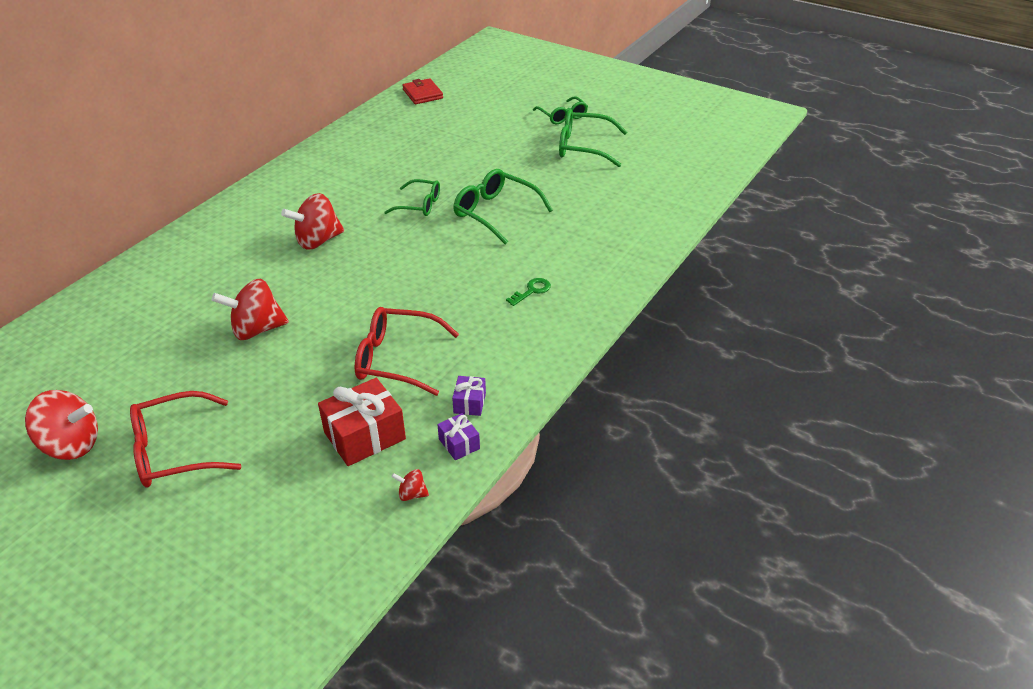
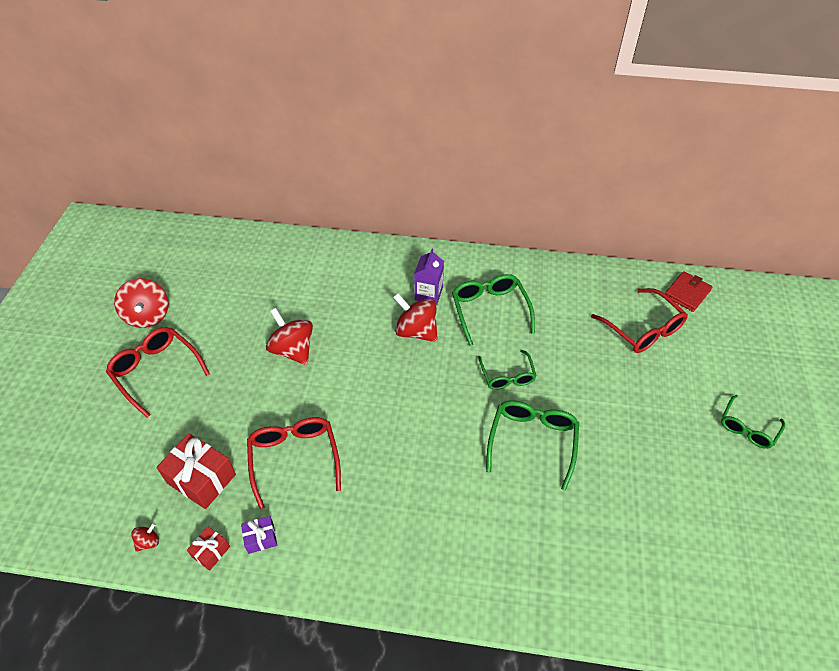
camera: 65 degrees right, 10 degrees up
red spinning top [391,469,429,501] -> red spinning top turned 60 degrees clockwise [131,523,159,552]
purple gift [437,413,480,460] -> red gift [187,527,230,571]
green key [506,278,551,306] -> none
green glasses [559,109,627,167] -> green glasses moved to [452,274,535,346]
none -> purple carton [414,249,444,305]
none -> red glasses [591,288,688,353]

